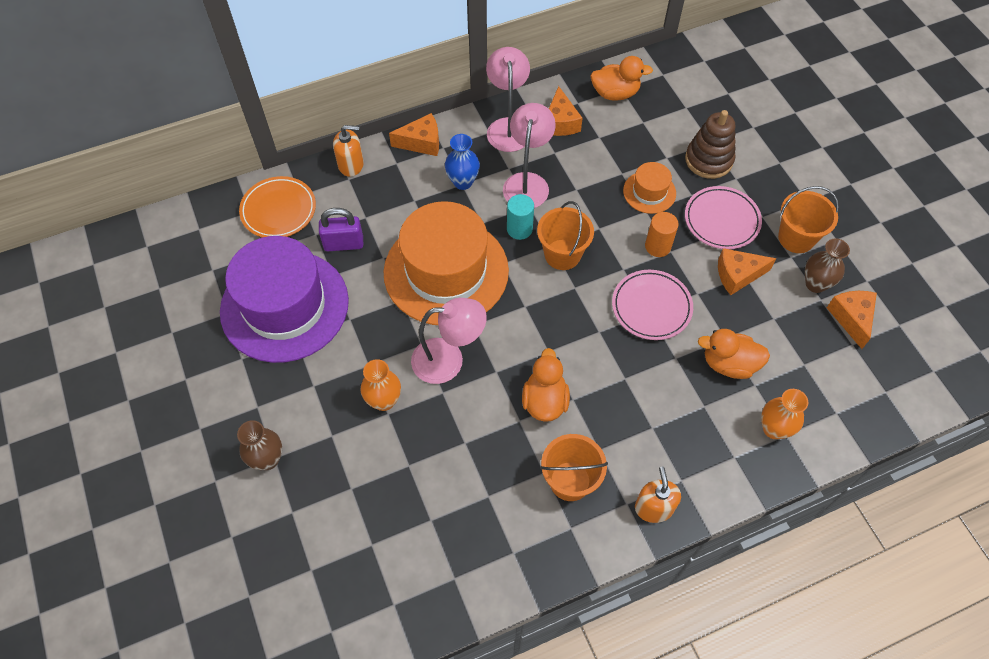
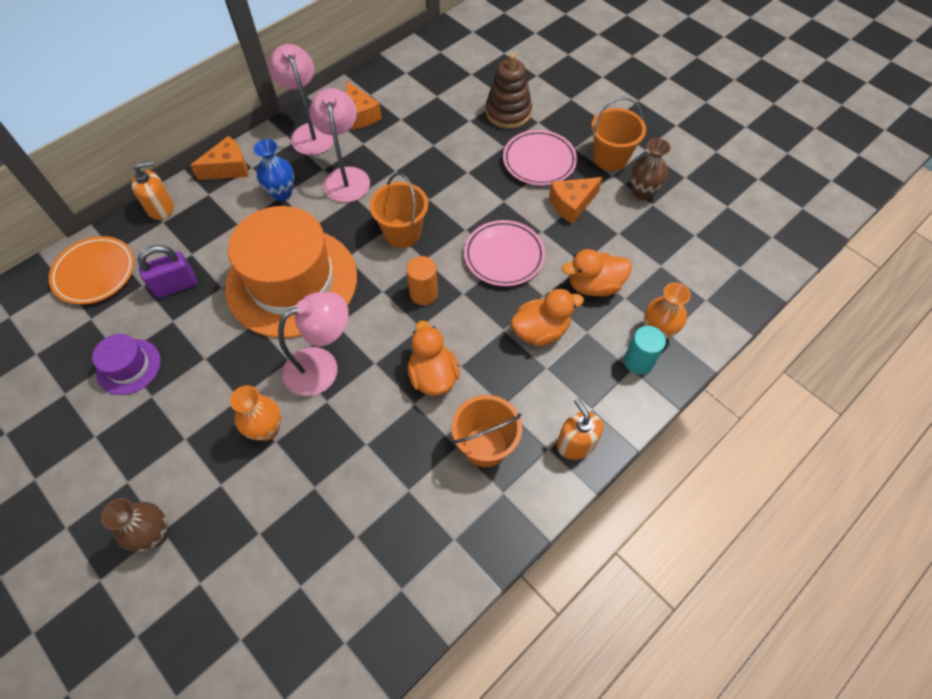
camera: 20 degrees left, 0 degrees up
purple hat [220,236,349,363] -> purple hat [92,334,161,395], size x0.45
turquoise cylinder [507,194,534,240] -> turquoise cylinder moved to [624,326,666,375]
orange duck [590,56,653,101] -> orange duck moved to [511,289,584,346]
orange hat [623,162,676,214] -> none
orange cylinder [645,212,679,257] -> orange cylinder moved to [406,256,438,305]
orange cheese [827,291,877,349] -> none

